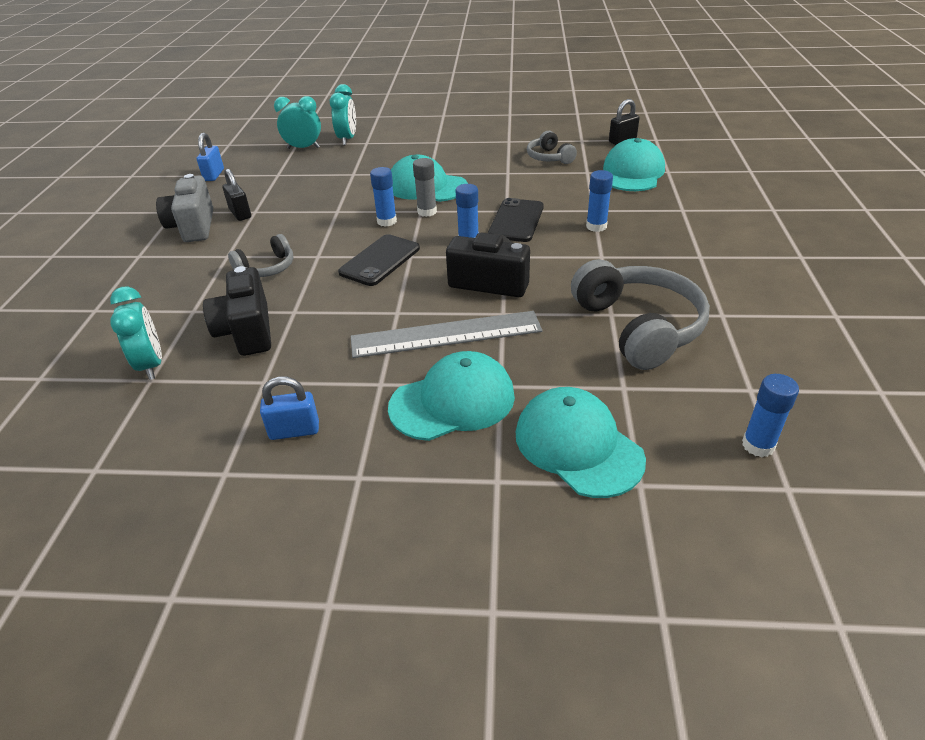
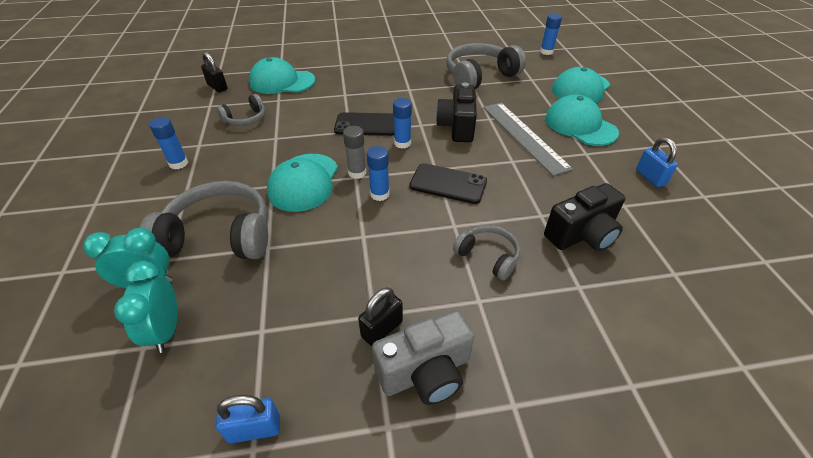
camera: 105 degrees left, 5 degrees up
turquoise clock [110,287,162,380] -> none
blue glue stick [586,170,613,232] -> blue glue stick moved to [149,117,188,169]
none -> grey headphones [140,181,268,259]

